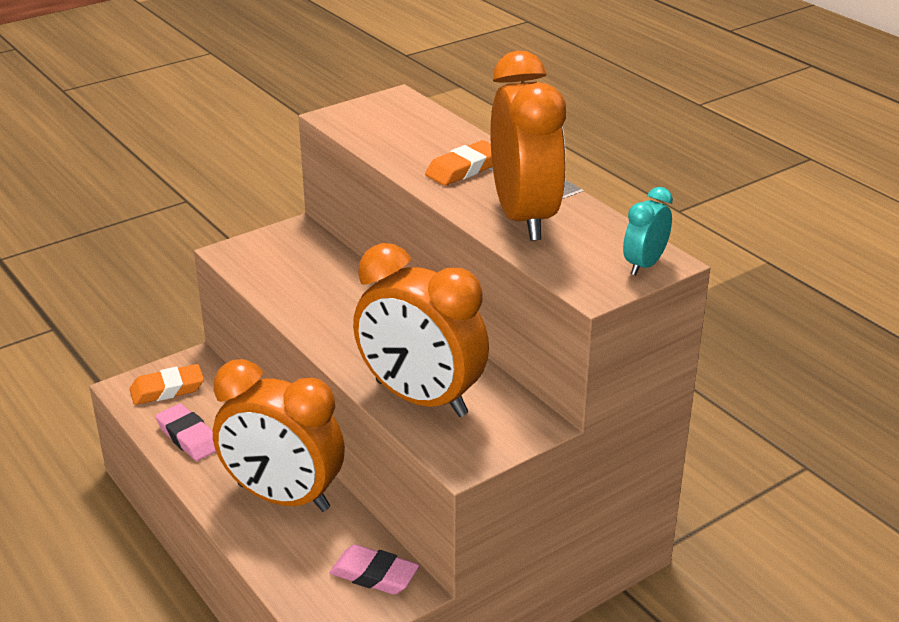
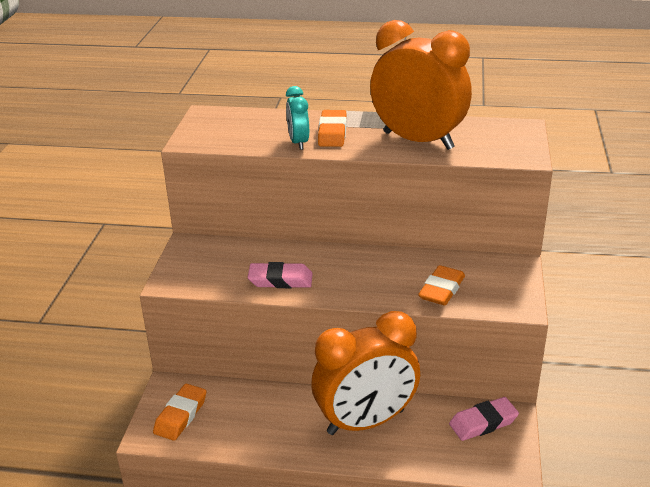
camera: 45 degrees left, 0 degrees up
pink eraser [155,403,216,461] -> pink eraser moved to [248,262,313,288]
orange clock [353,243,489,417] -> orange eraser [418,265,465,305]
turquoise clock [623,187,673,275] -> turquoise clock moved to [286,86,309,150]

